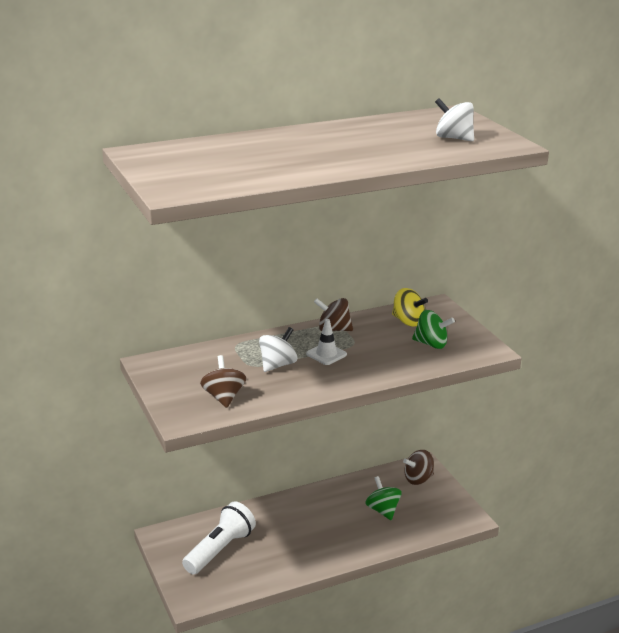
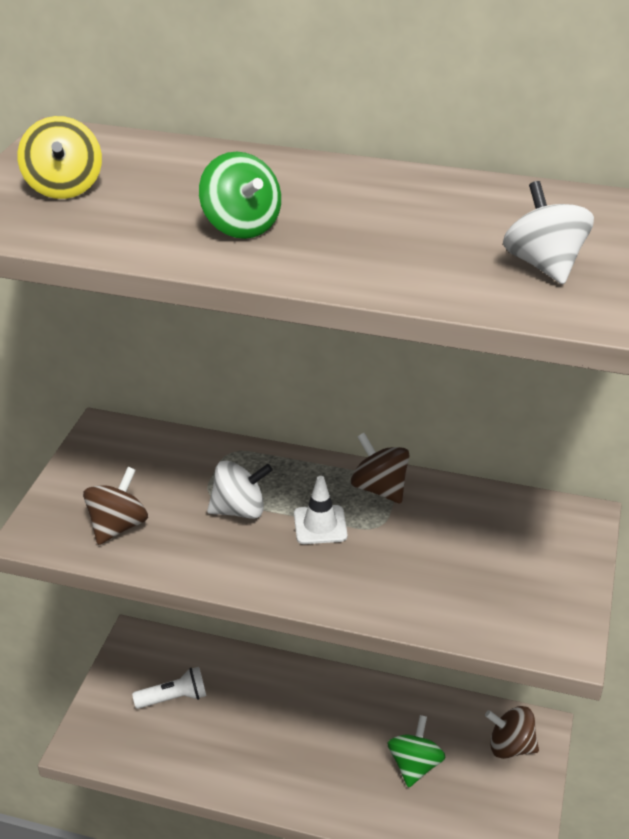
camera: 40 degrees right, 10 degrees up
white flashlight [182,501,256,574] -> white flashlight [132,667,206,709], size x0.61
yellow spinning top [392,288,428,327] -> yellow spinning top moved to [17,116,102,199]
green spinning top [412,310,455,349] -> green spinning top moved to [199,151,281,239]

